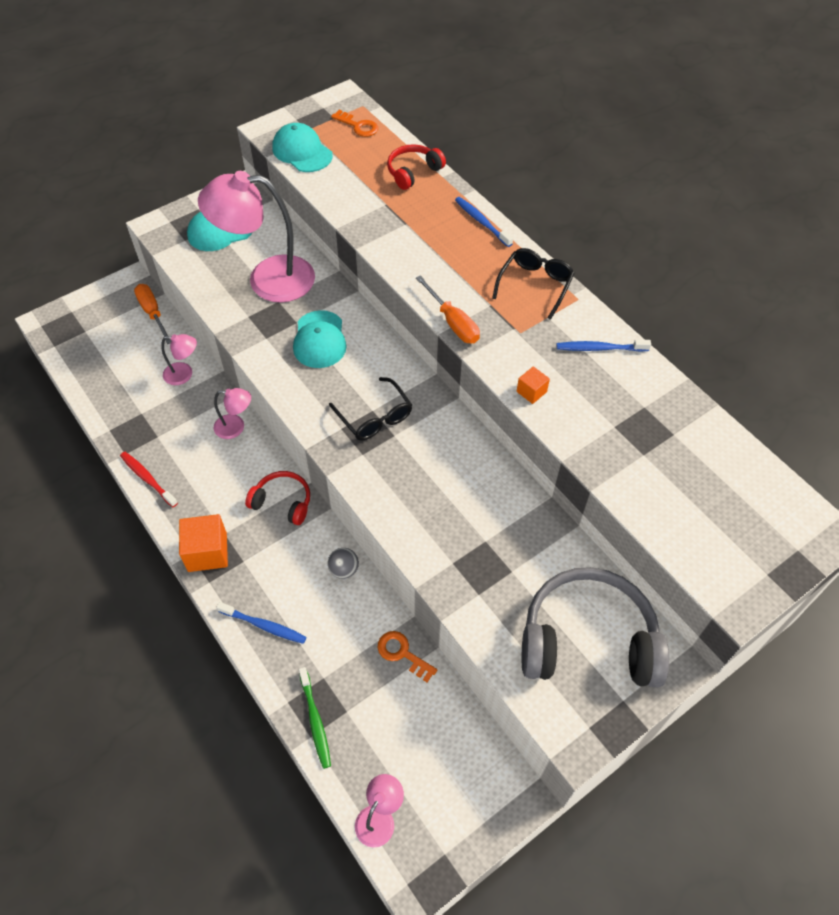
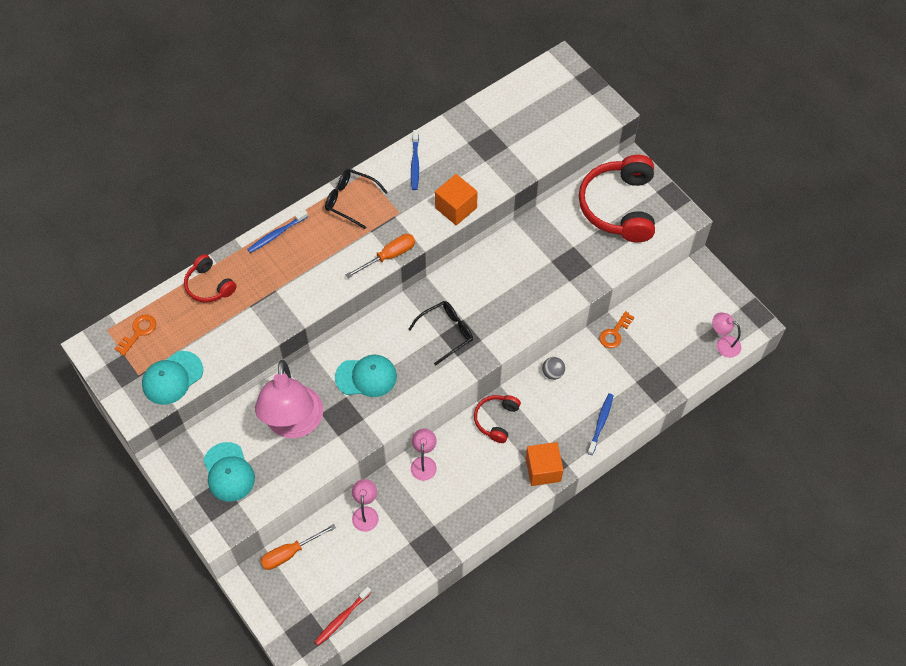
camera: 90 degrees left, 5 degrees up
red toothbrush [120,452,178,507] -> red toothbrush moved to [314,587,372,646]
green toothbrush [299,667,331,769] -> none
orange cube [516,366,550,404] -> orange cube [435,174,478,225], size x1.88
grey headphones [522,567,669,688] -> red headphones [579,155,655,242]

